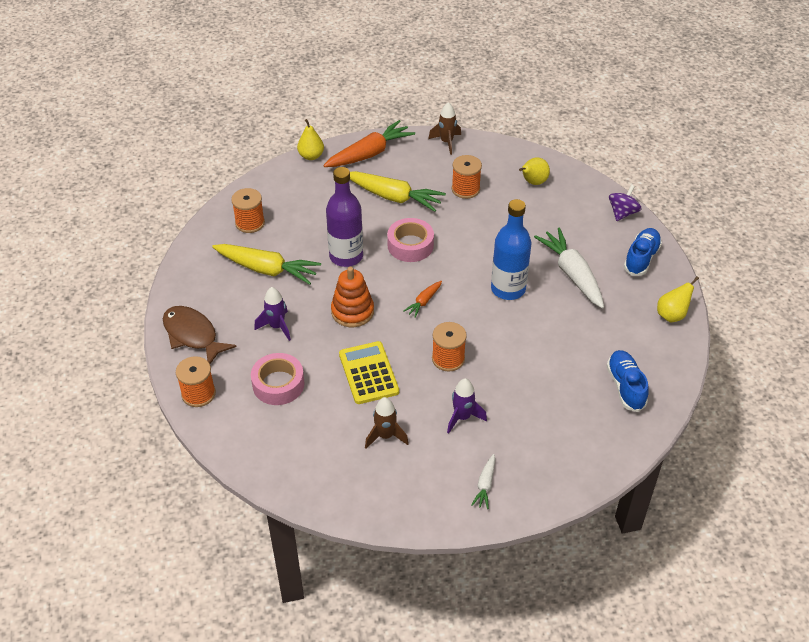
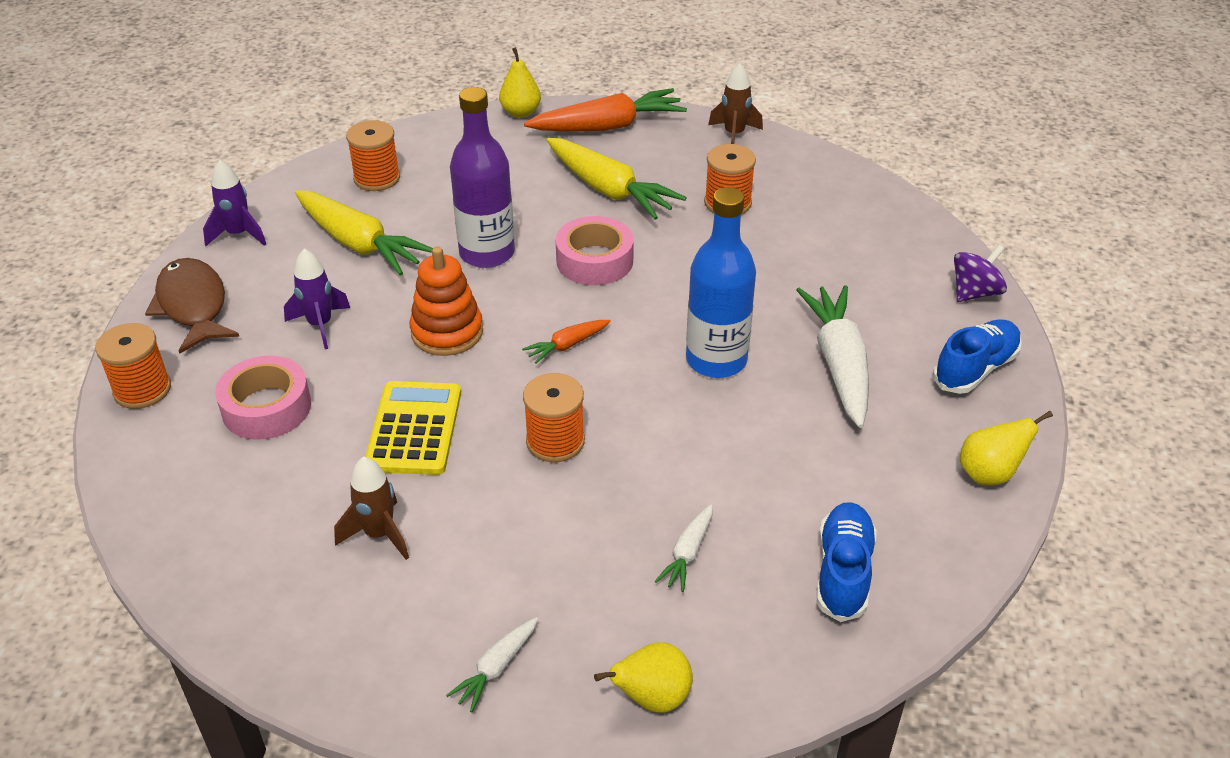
camera: 20 degrees right, 5 degrees down
purple rocket [447,378,487,433] -> purple rocket moved to [203,160,266,246]
yellow pear [519,157,550,185] -> yellow pear moved to [594,642,693,713]
none -> white carrot [655,505,713,592]

